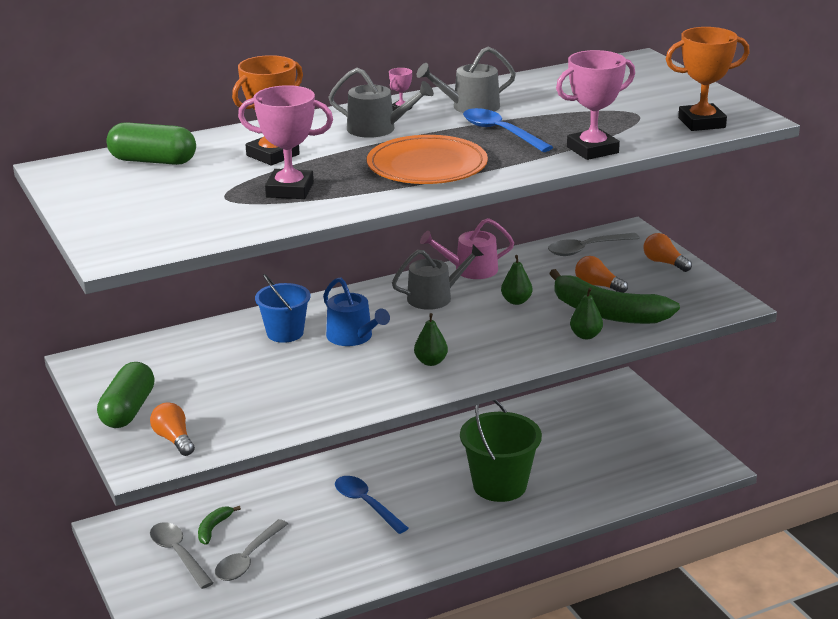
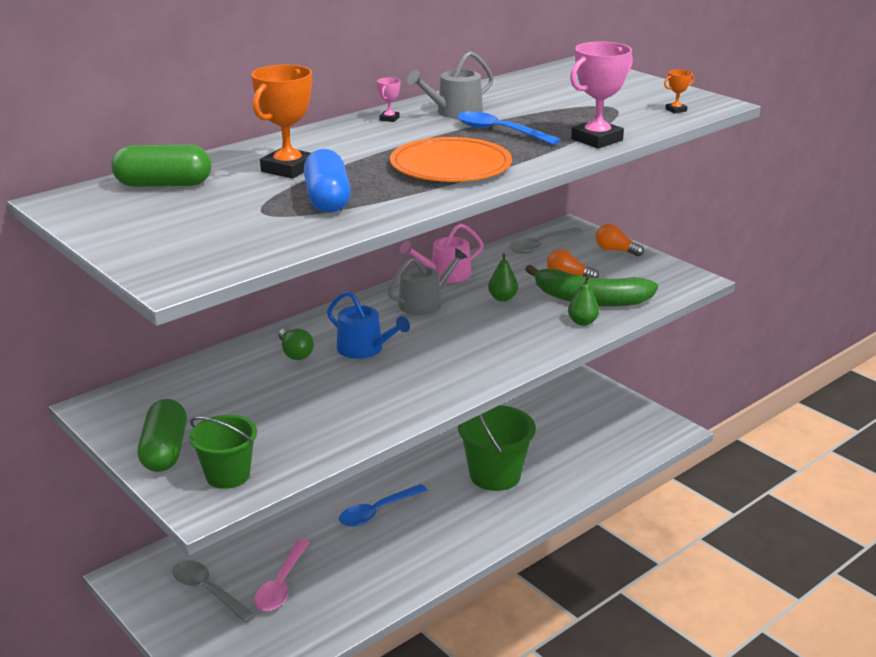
camera: 15 degrees left, 0 degrees up
orange light bulb [150,402,195,456] -> green bucket [189,415,257,489]
green banana [198,506,241,545] -> none
grey spoon [215,519,288,581] -> pink spoon [254,539,310,611]
pink trophy [238,85,333,199] -> blue capsule [304,149,351,213]
blue bucket [255,274,310,343] -> green light bulb [279,328,314,360]
grey watering can [329,68,434,138] -> none
blue spoon [335,476,409,534] -> blue spoon turned 75 degrees counterclockwise [339,484,428,527]
green pear [414,313,448,366] -> none
orange trophy [666,27,750,131] -> orange trophy [664,70,694,114], size x0.45

